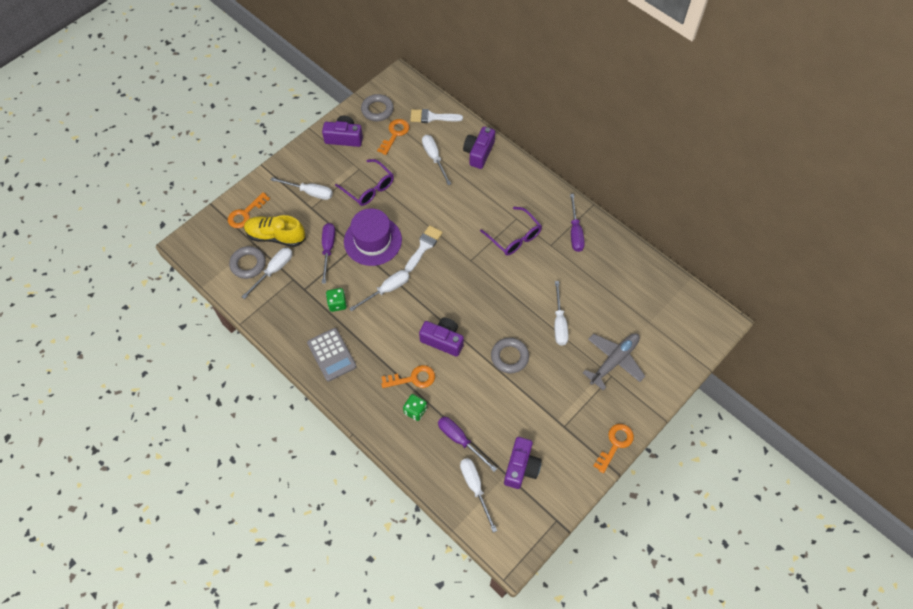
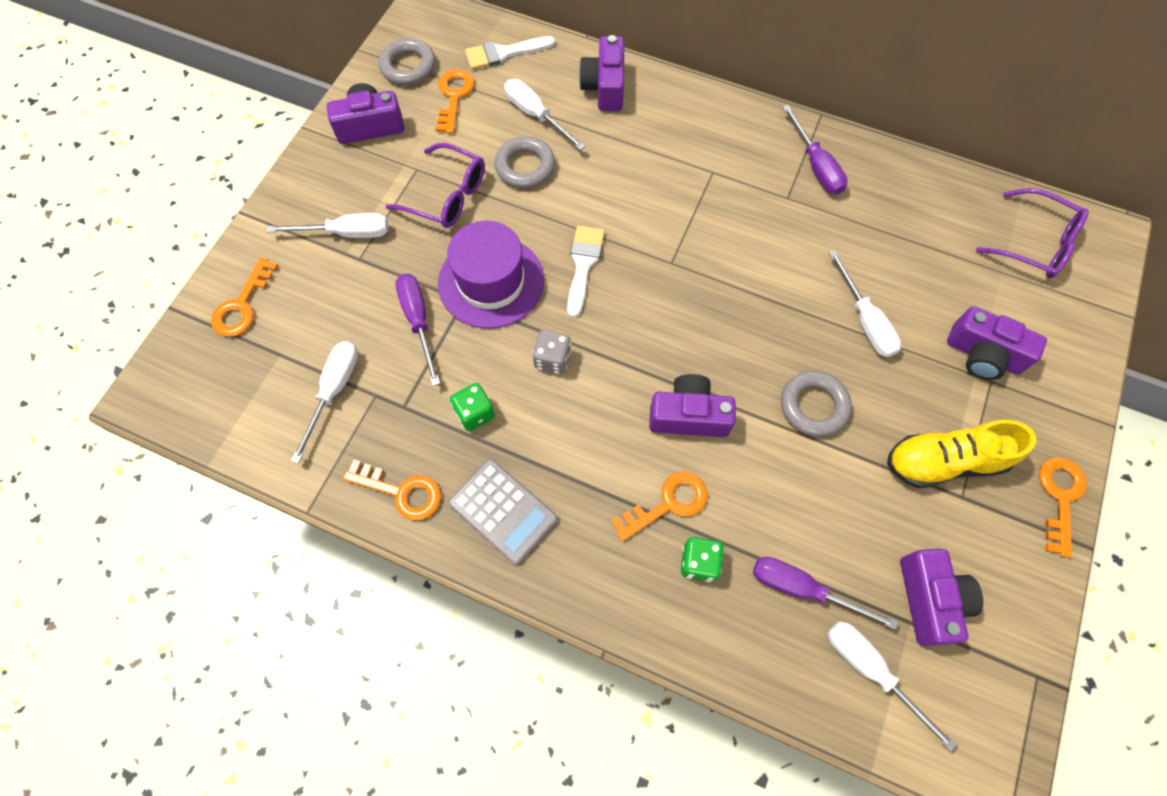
camera: 20 degrees left, 5 degrees up
grey ring [229,246,266,279] -> grey ring moved to [494,136,555,189]
yellow shoe [244,215,306,247] -> yellow shoe moved to [887,420,1037,488]
white screwdriver [349,270,410,312] -> grey dice [532,330,571,374]
purple glasses [480,207,542,255] -> purple glasses moved to [976,188,1089,278]
grey plane [583,333,645,391] -> purple camera [947,306,1047,380]
none -> orange key [343,460,441,521]

